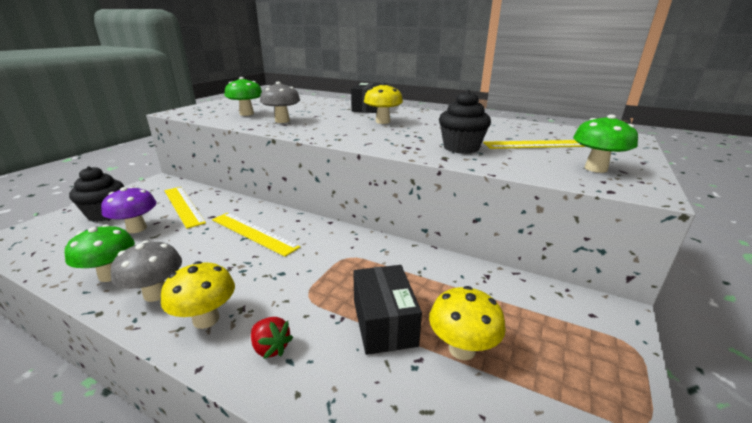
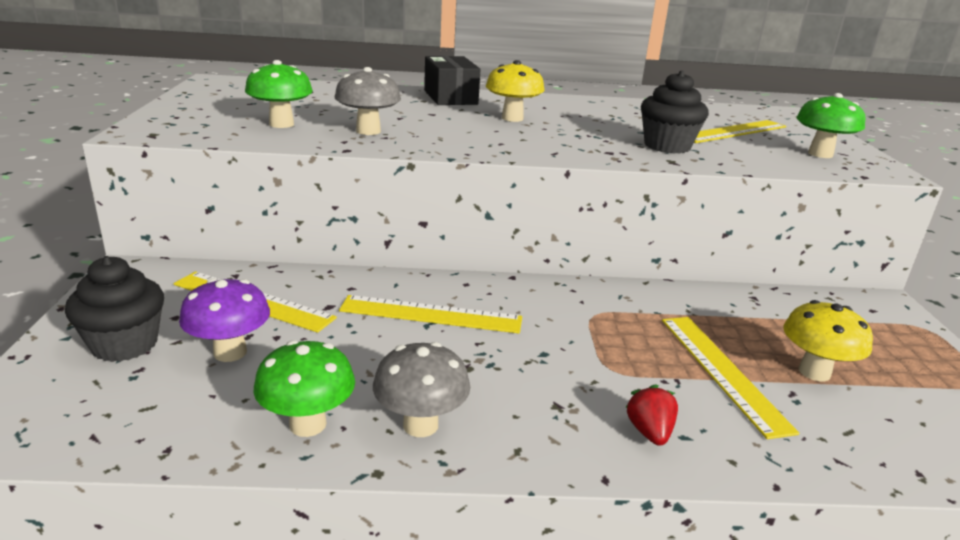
camera: 30 degrees left, 0 degrees up
yellow mushroom [161,261,235,329] -> none
red strawberry [251,317,293,359] -> red strawberry turned 105 degrees counterclockwise [625,384,678,446]
black box [353,265,422,355] -> yellow ruler [662,317,799,439]

